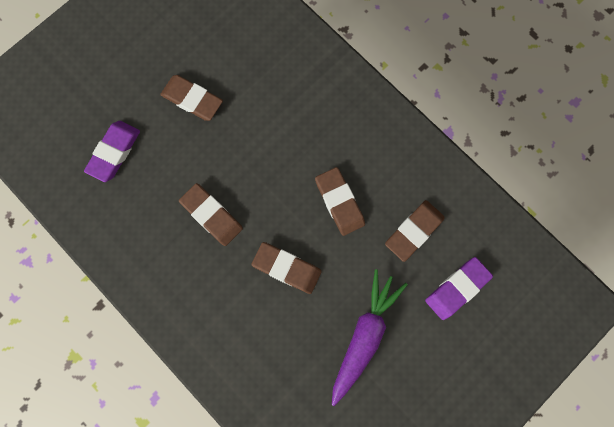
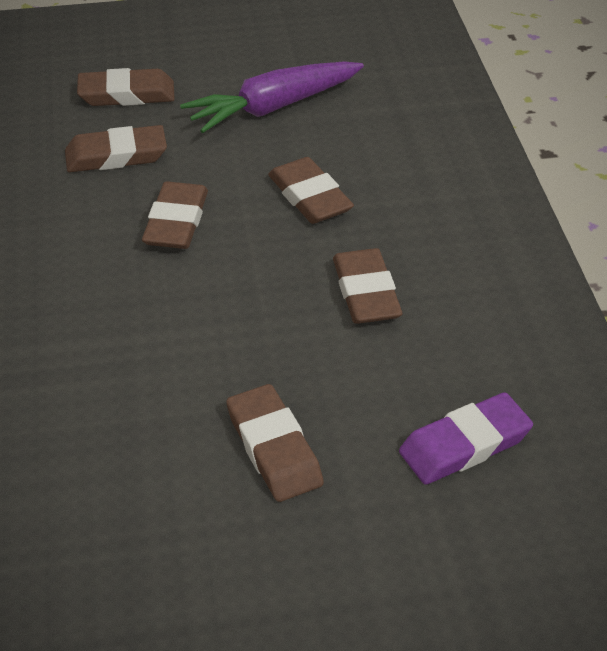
camera: 145 degrees left, 35 degrees down
purple eraser [425,257,493,320] -> brown eraser [77,68,175,106]

